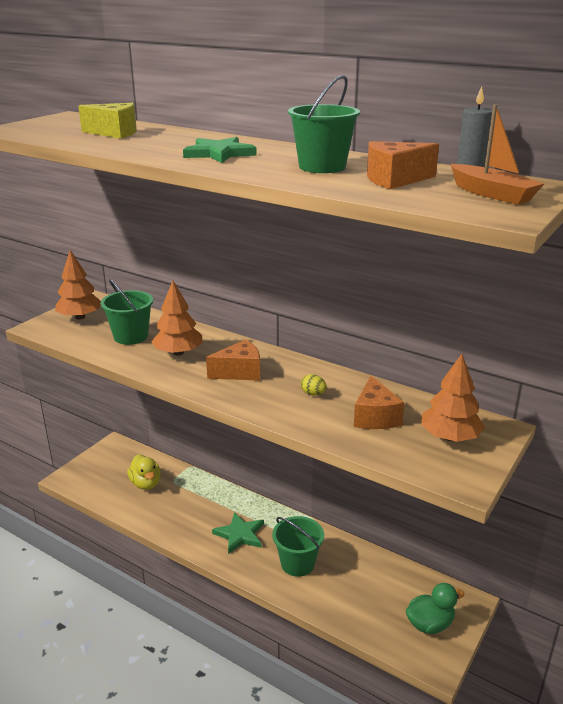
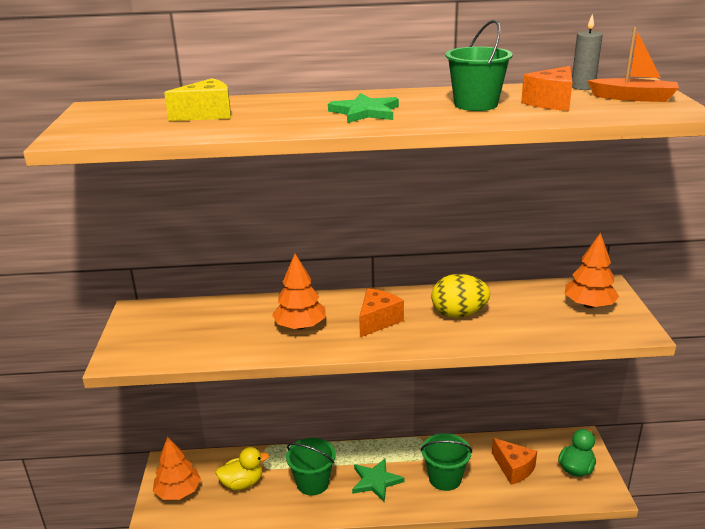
camera: 35 degrees left, 0 degrees up
orange tree [55,250,101,320] -> orange tree moved to [153,436,201,500]
green bucket [100,279,153,345] -> green bucket moved to [286,438,336,496]
yellow duck [127,454,161,490] -> yellow duck turned 45 degrees counterclockwise [216,447,269,490]
yellow egg [301,374,327,395] -> yellow egg [431,274,490,318], size x2.20
orange cheese [354,376,405,429] -> orange cheese moved to [492,438,537,485]

